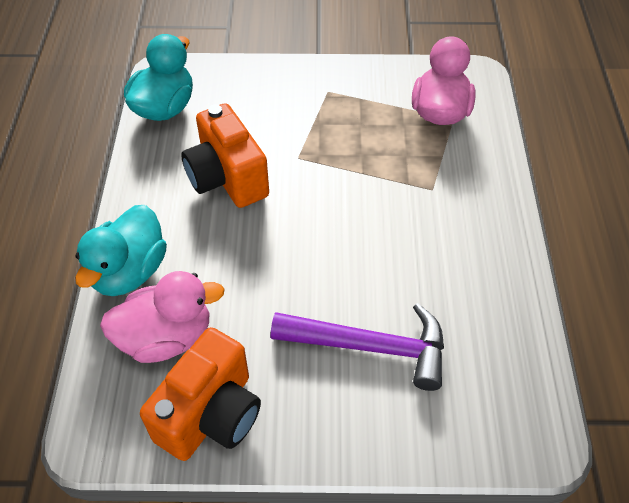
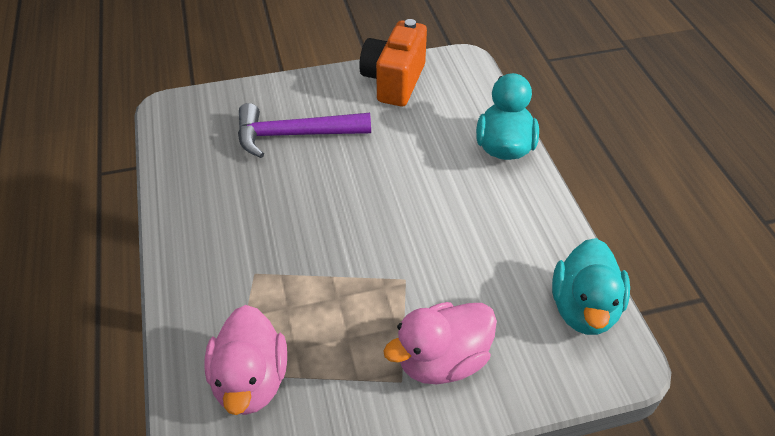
camera: 165 degrees right, 5 degrees down
pink duck [100,271,225,363] -> pink duck moved to [383,302,497,385]
orange camera [181,103,269,208] -> none

